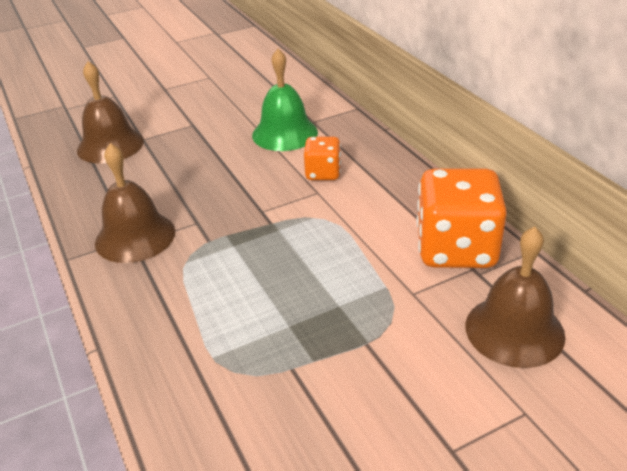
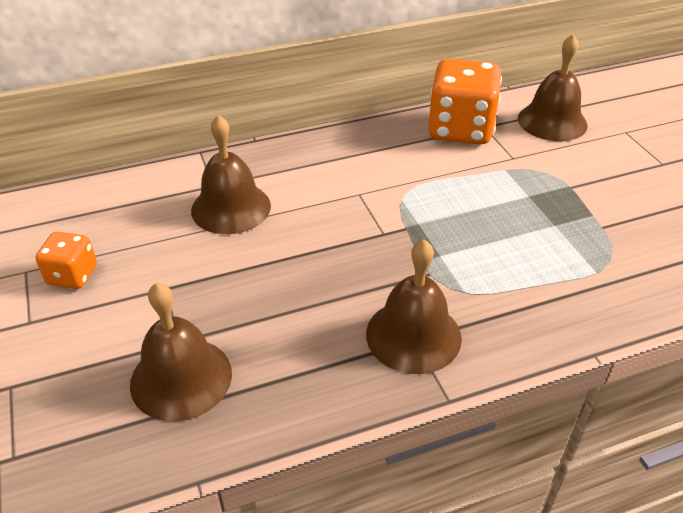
camera: 85 degrees left, 5 degrees up
green bell [252,49,318,151] -> brown bell [191,115,271,234]
orange dice [304,137,341,180] -> orange dice moved to [35,232,97,289]

